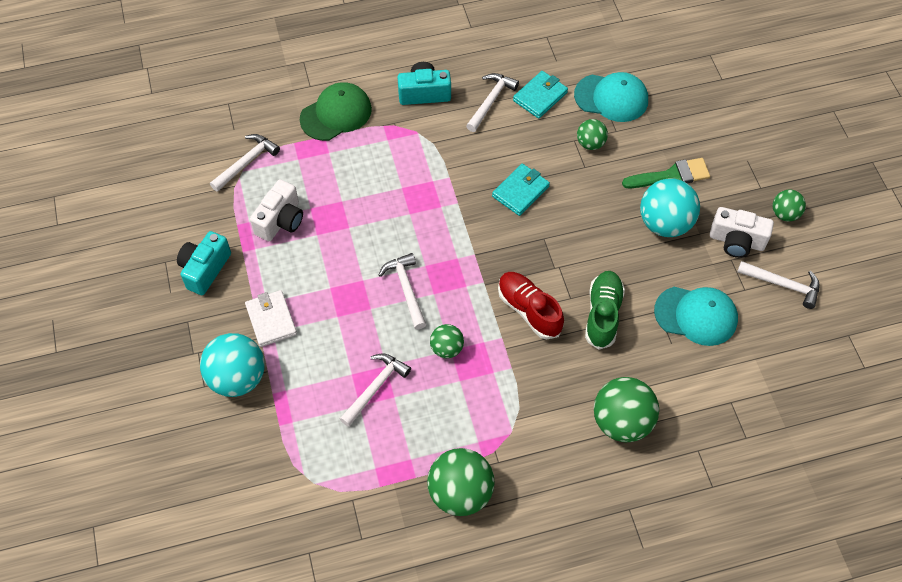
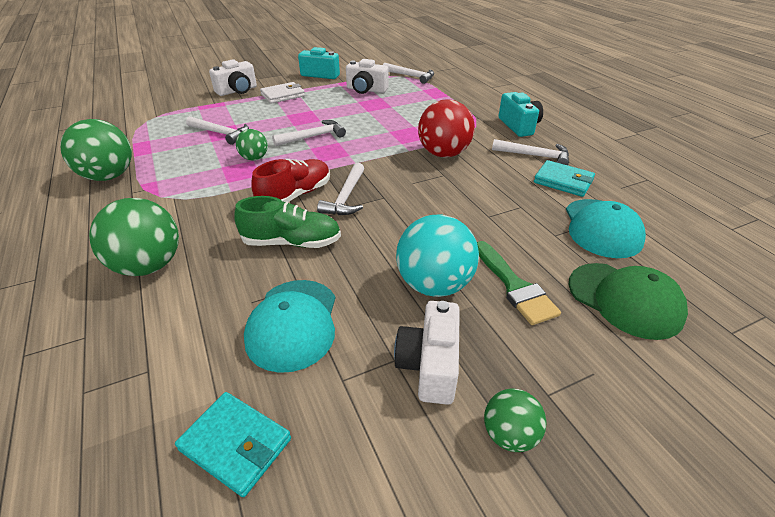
camera: 80 degrees right, 20 degrees down
turquoise ball [200,333,265,397] -> white camera [209,59,257,96]
green cap [300,82,372,141] -> green cap moved to [569,263,688,340]
turquoise wallet [492,164,550,216] -> turquoise wallet moved to [175,392,291,497]
green ball [577,119,608,150] -> none
white hammer [737,261,820,309] -> white hammer moved to [317,163,364,215]
none -> red ball [418,99,475,158]

